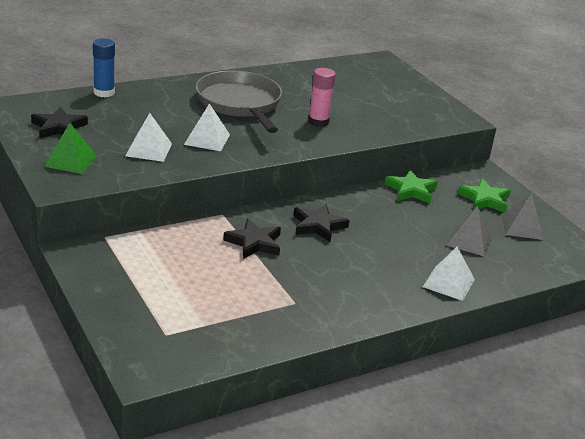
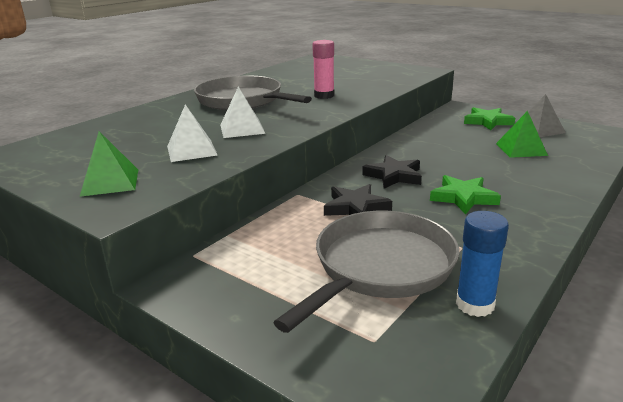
camera: 20 degrees left, 5 degrees down
black star [31,107,88,138] -> none
blue glue stick [93,38,115,97] -> blue glue stick moved to [456,211,509,317]
green star [385,170,438,203] -> green star moved to [430,175,501,214]
white pyramid [423,246,475,301] -> none
grey pyramid [446,206,492,257] -> green pyramid [496,111,548,158]
none -> grey pan [273,211,459,333]

